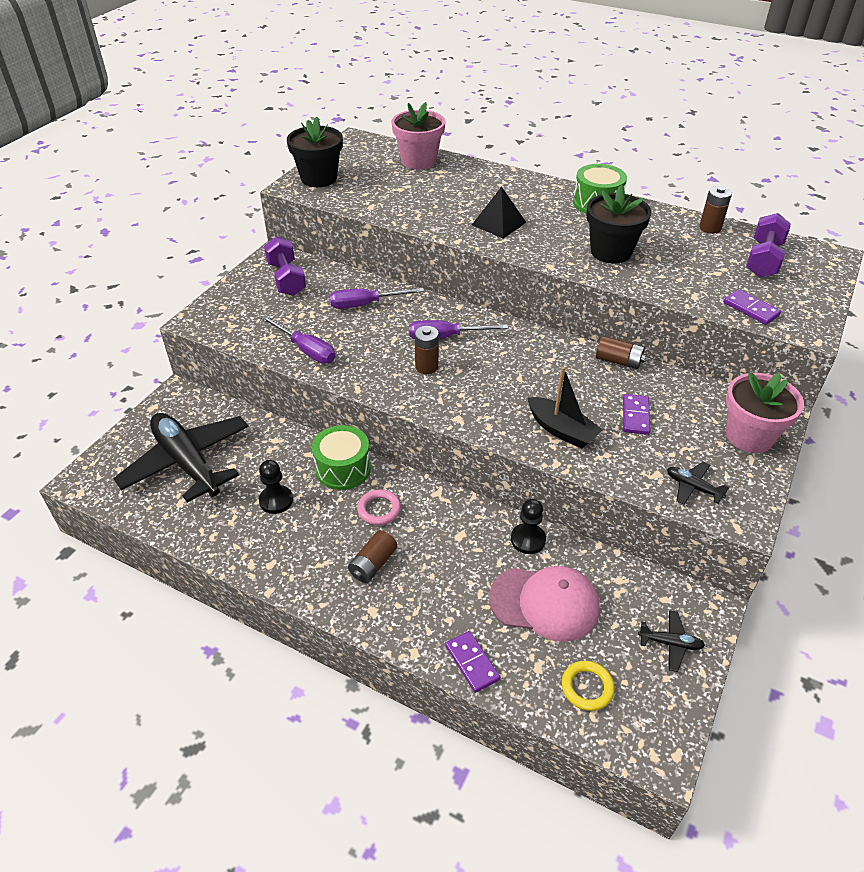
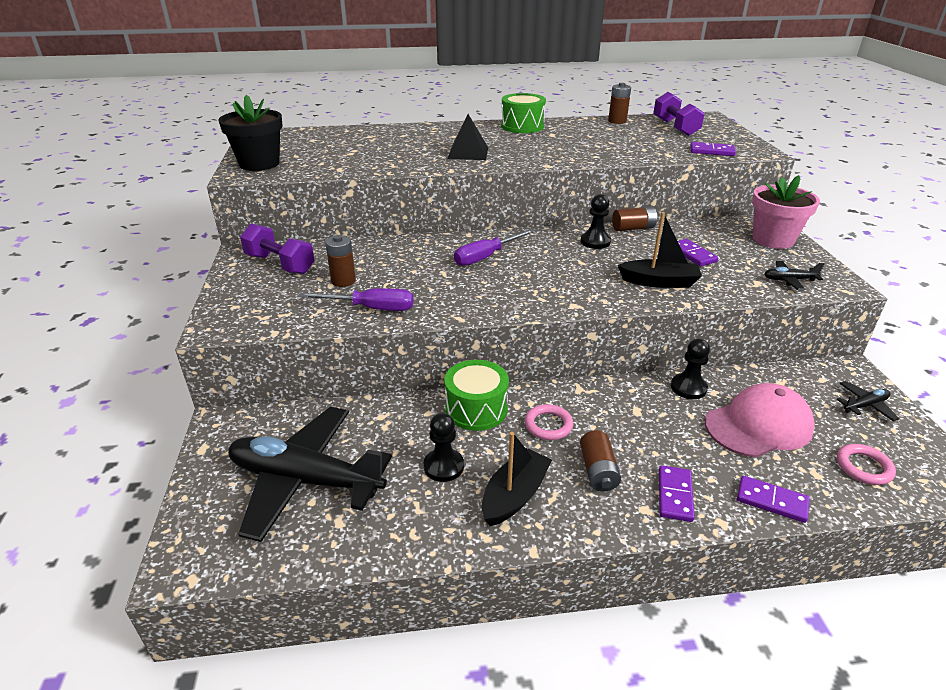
camera: 35 degrees left, 10 degrees down
purple screwdriver [330,288,424,309] -> none
pink flower pot [391,102,445,169] -> none
brown battery [415,326,439,374] -> brown battery moved to [325,235,356,287]
yellow ring [562,661,615,711] -> pink ring [837,444,896,485]
black flower pot [586,185,652,263] -> none
none -> black boat [482,432,552,526]
none -> black pawn [581,194,611,249]
none -> purple domino [659,465,695,522]

